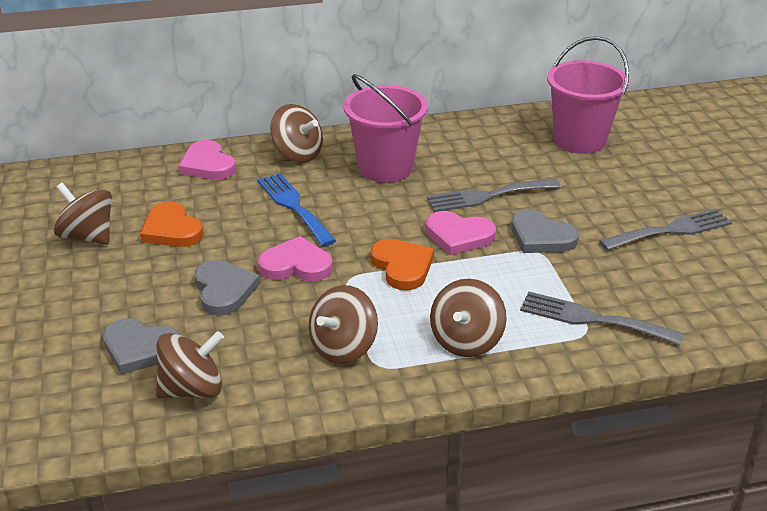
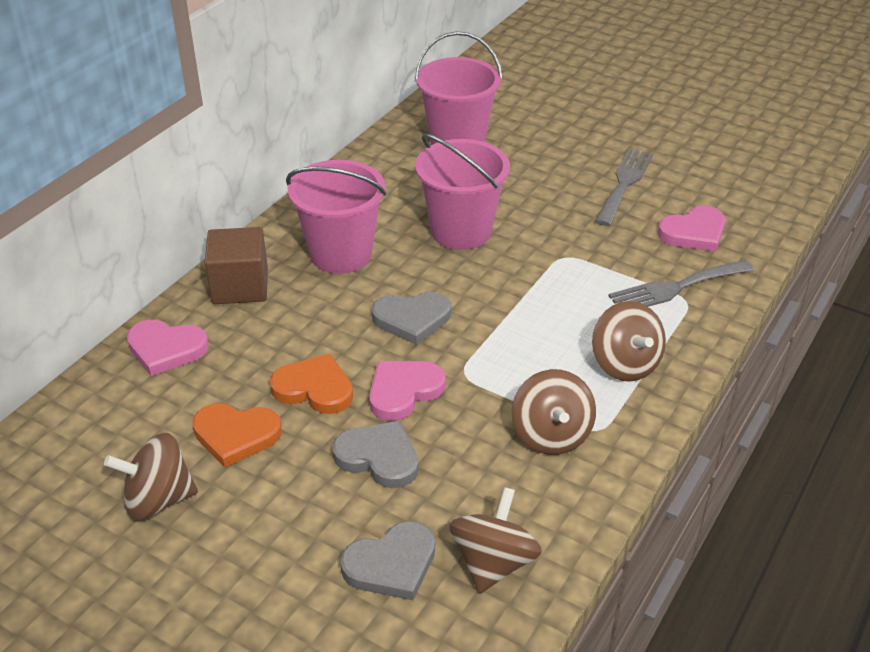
camera: 45 degrees left, 5 degrees up
blue fork [257,173,336,246] -> none
brown spinning top [270,104,323,163] -> brown cube [205,227,268,304]
orange heart [370,239,434,290] -> orange heart moved to [270,354,353,414]
grey fork [426,179,561,212] -> pink bucket [415,134,510,250]
pink heart [426,211,496,255] -> pink heart moved to [658,205,725,252]
grey heart [511,209,579,253] -> grey heart moved to [372,292,451,345]

